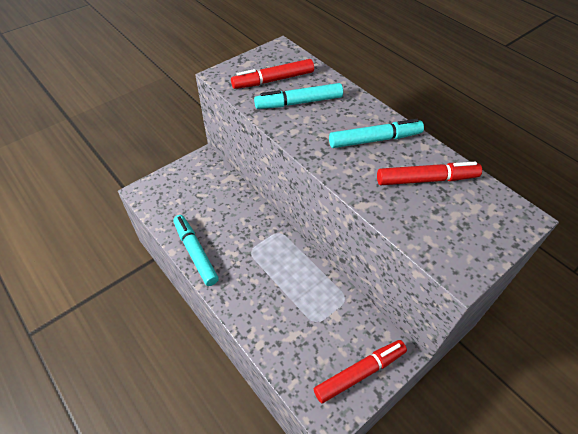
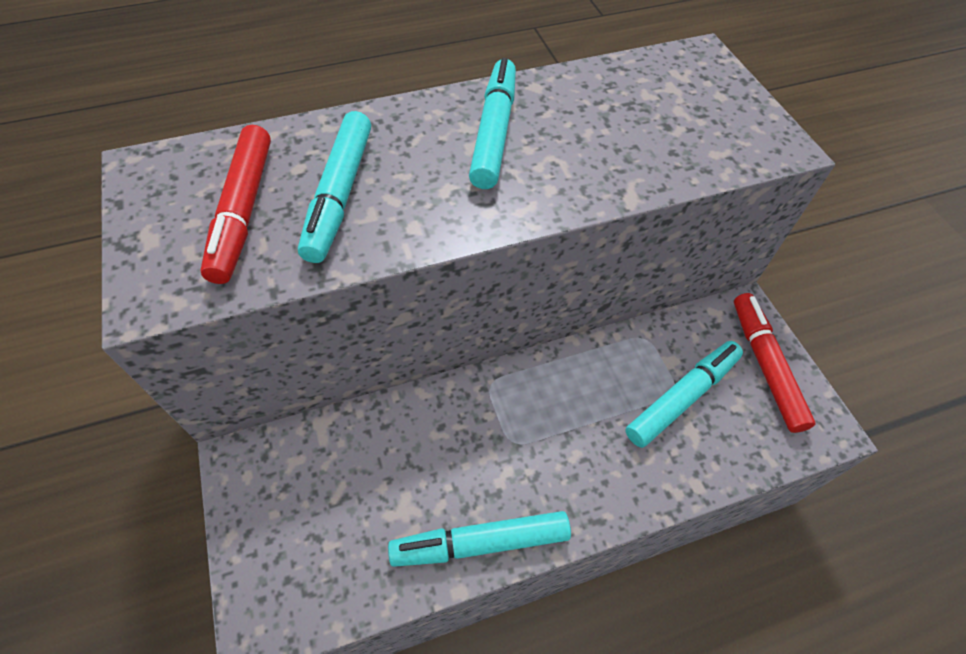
camera: 70 degrees left, 5 degrees up
red marker [377,162,482,185] -> none
none -> turquoise marker [625,341,743,448]

